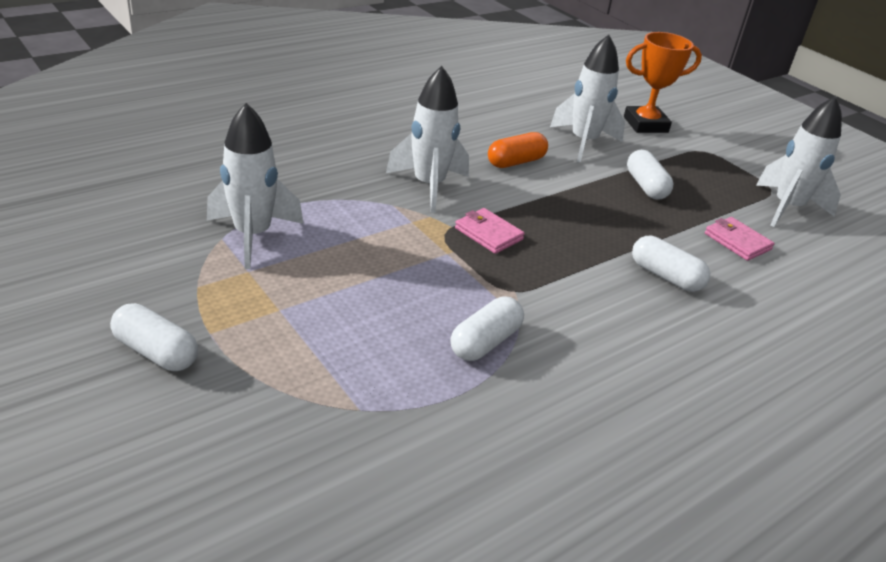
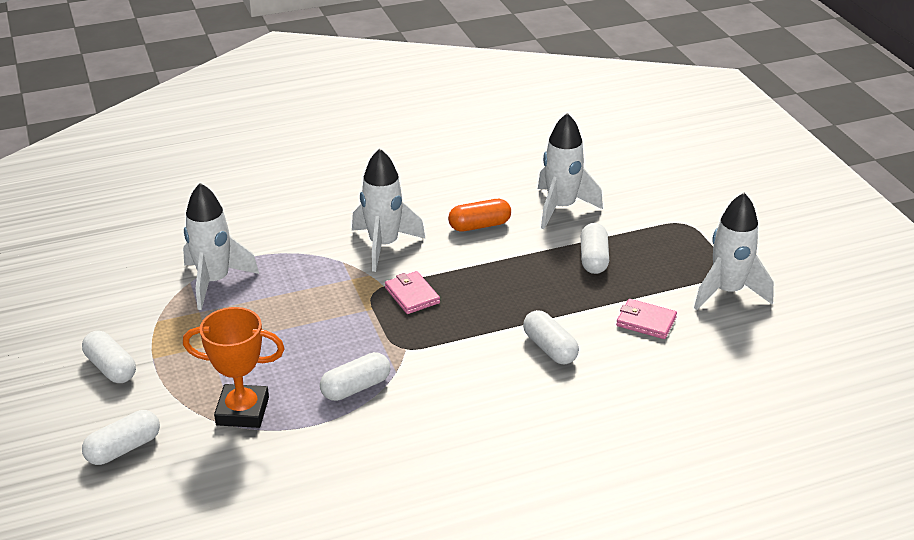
camera: 20 degrees right, 0 degrees up
orange trophy [624,32,702,133] -> orange trophy moved to [183,307,285,428]
pink wallet [705,217,774,261] -> pink wallet turned 45 degrees counterclockwise [616,299,677,339]
none -> white capsule [82,410,160,465]

